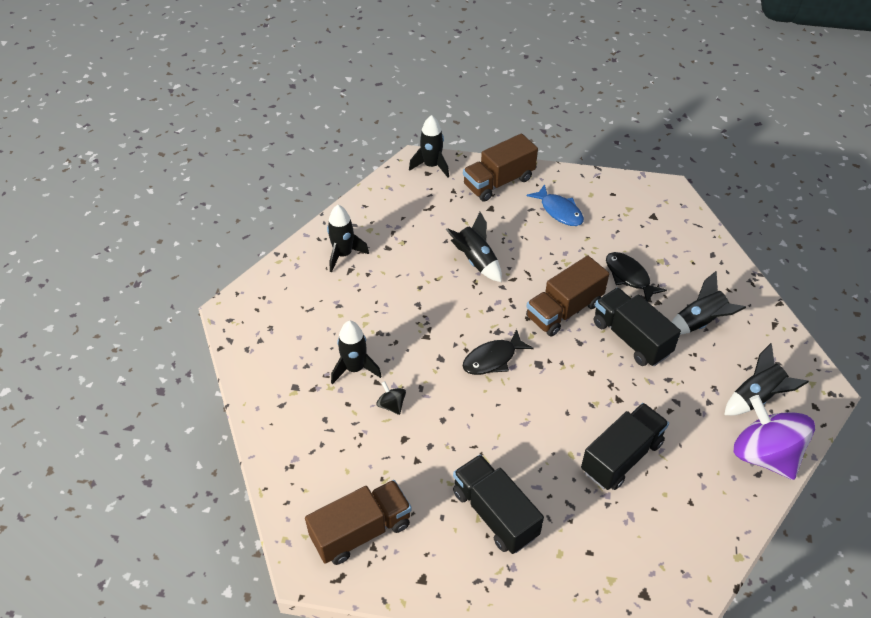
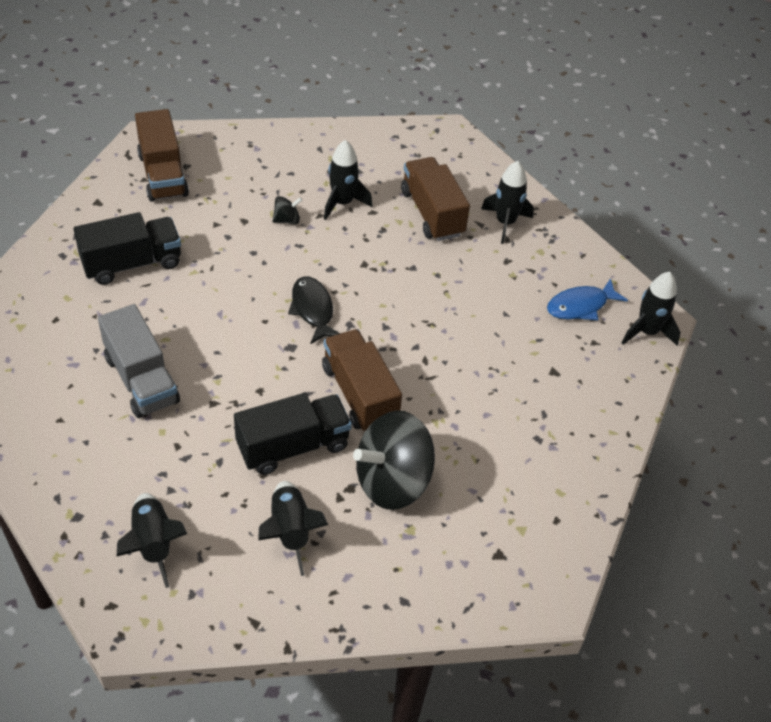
camera: 100 degrees right, 0 degrees up
black rocket [446,212,502,282] -> none
brown truck [463,133,538,202] -> brown truck moved to [401,157,470,241]
blue fish [526,184,584,226] -> blue fish moved to [547,278,628,320]
black truck [581,403,669,490] -> grey truck [98,304,180,418]
black fish [606,252,667,302] -> black spinning top [353,411,435,510]
purple spinning top [734,395,815,480] -> none

